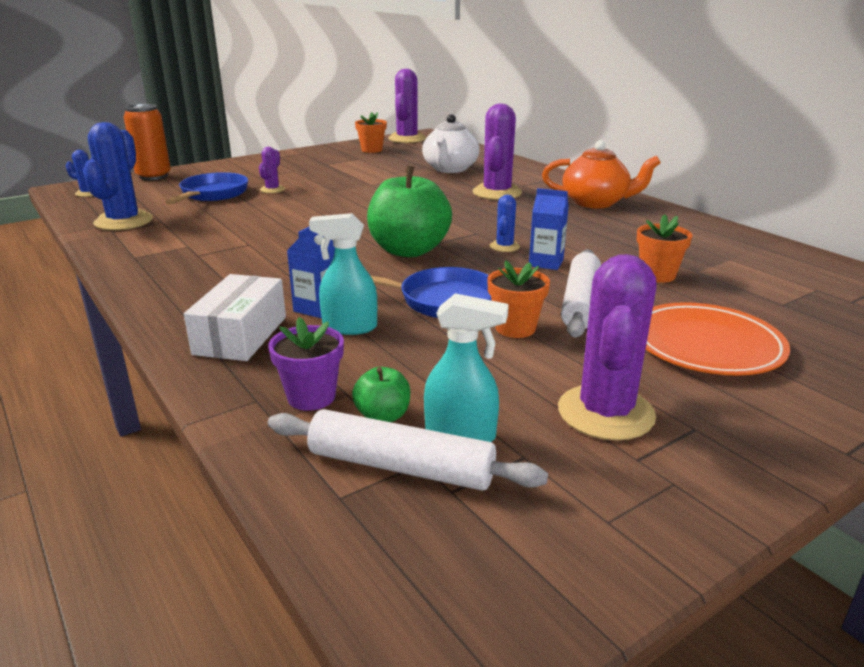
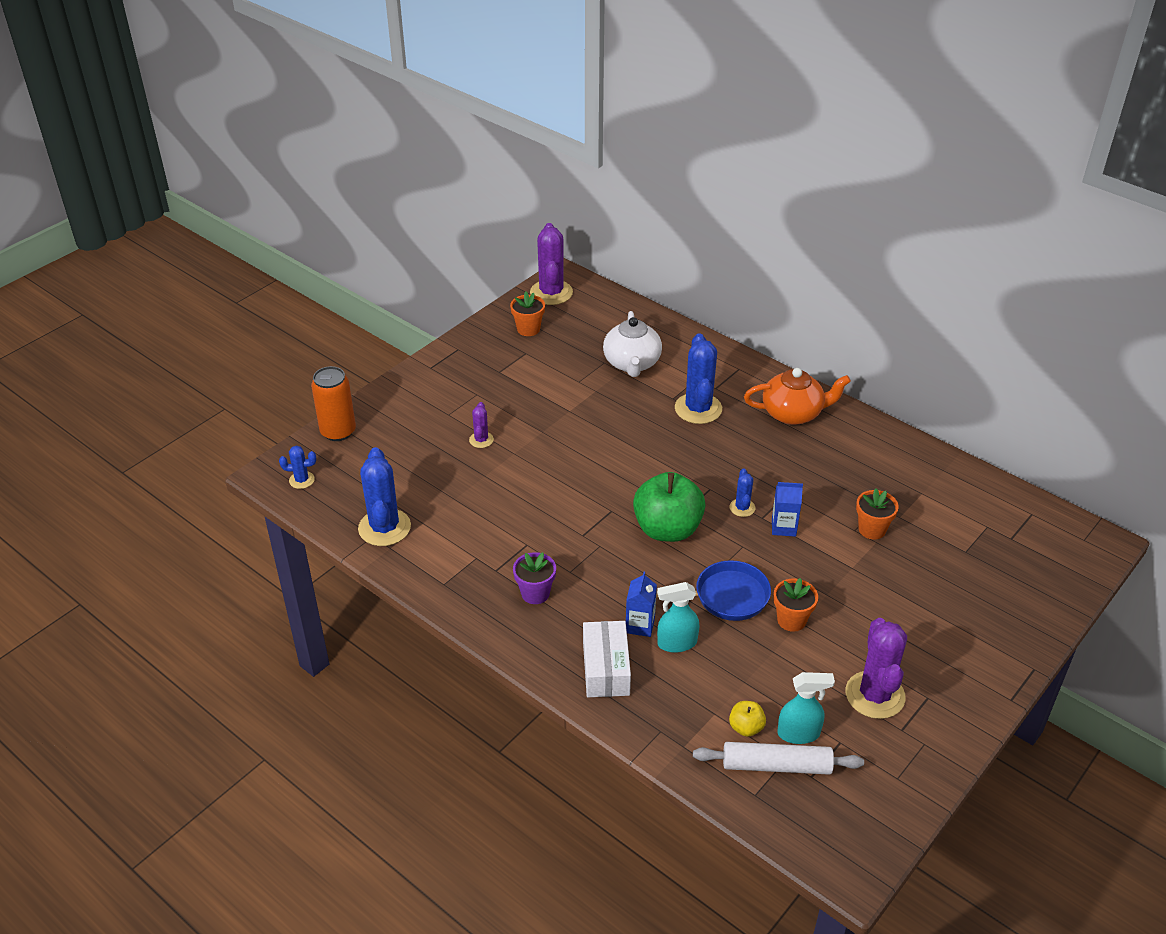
camera: 15 degrees left, 15 degrees up
blue pan [165,172,248,205] -> none
purple flower pot [268,317,344,411] -> purple flower pot moved to [513,552,556,604]
green apple [352,367,410,422] -> yellow apple [729,701,766,737]
purple cactus [473,103,522,200] -> blue cactus [675,333,722,424]
white rolling pin [561,249,601,337] -> none
orange plate [646,302,790,376] -> none

